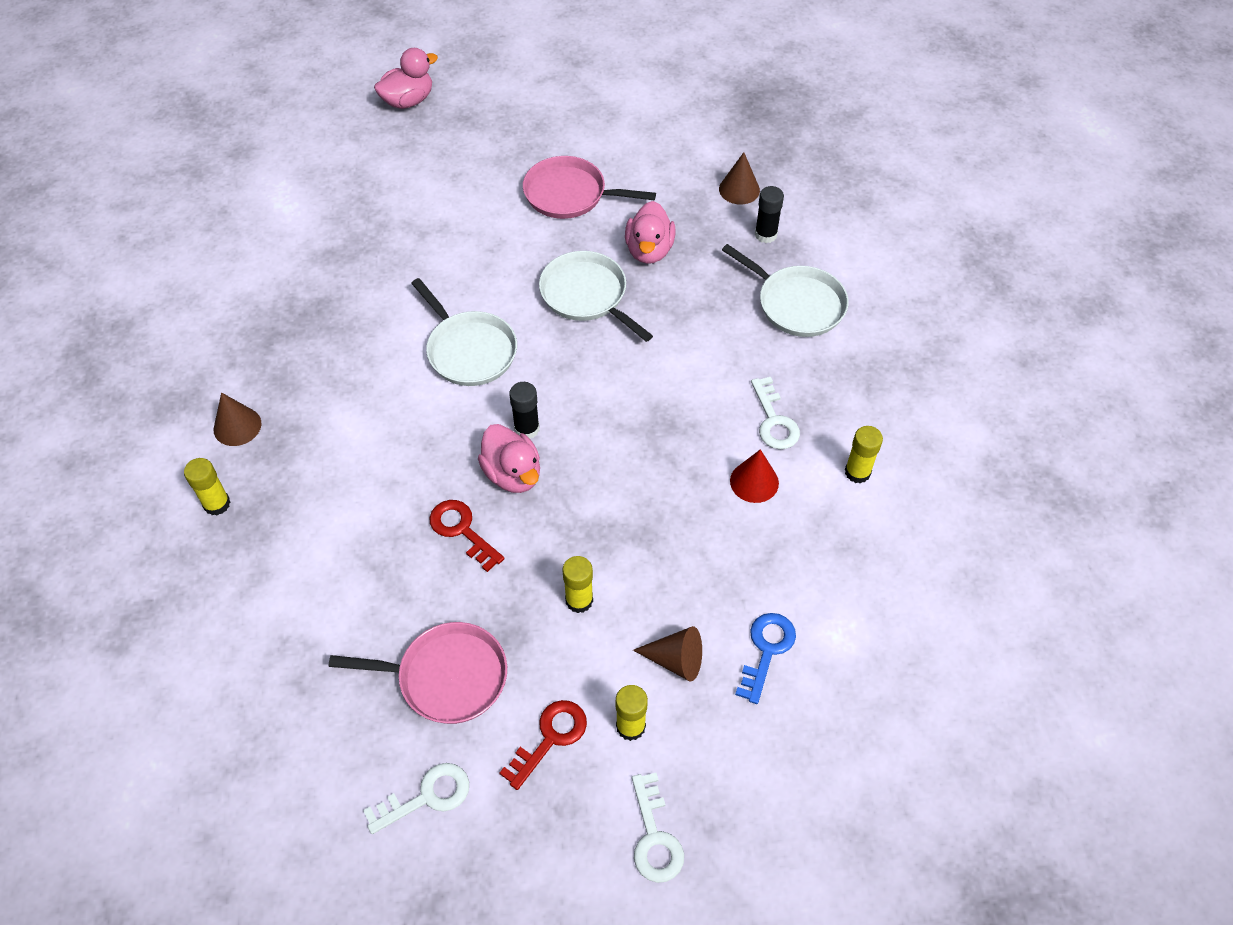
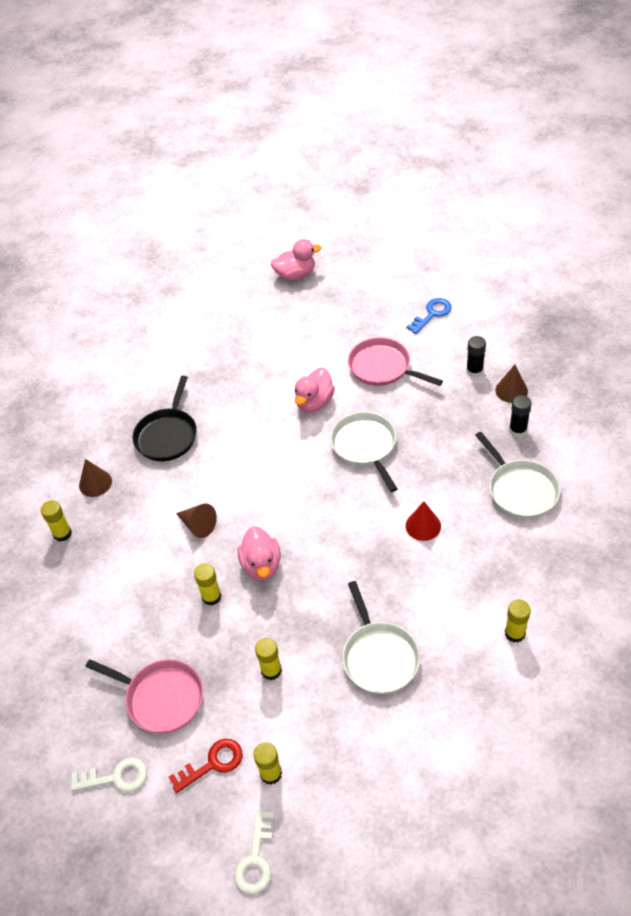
camera: 25 degrees right, 5 degrees down
white pan [411,278,517,386] -> white pan moved to [342,581,420,694]
red key [429,500,505,572] -> yellow glue stick [194,563,221,605]
black glue stick [509,382,540,439] -> black glue stick moved to [466,336,486,378]
pink duck [625,201,675,264] -> pink duck moved to [295,368,335,413]
brown cone [633,626,702,681] -> brown cone moved to [176,504,217,538]
red cone [730,449,779,503] -> red cone moved to [406,502,441,541]
blue key [735,613,796,704] -> blue key moved to [406,298,452,334]
white key [751,377,800,449] -> none
none -> black pan [132,376,197,461]

